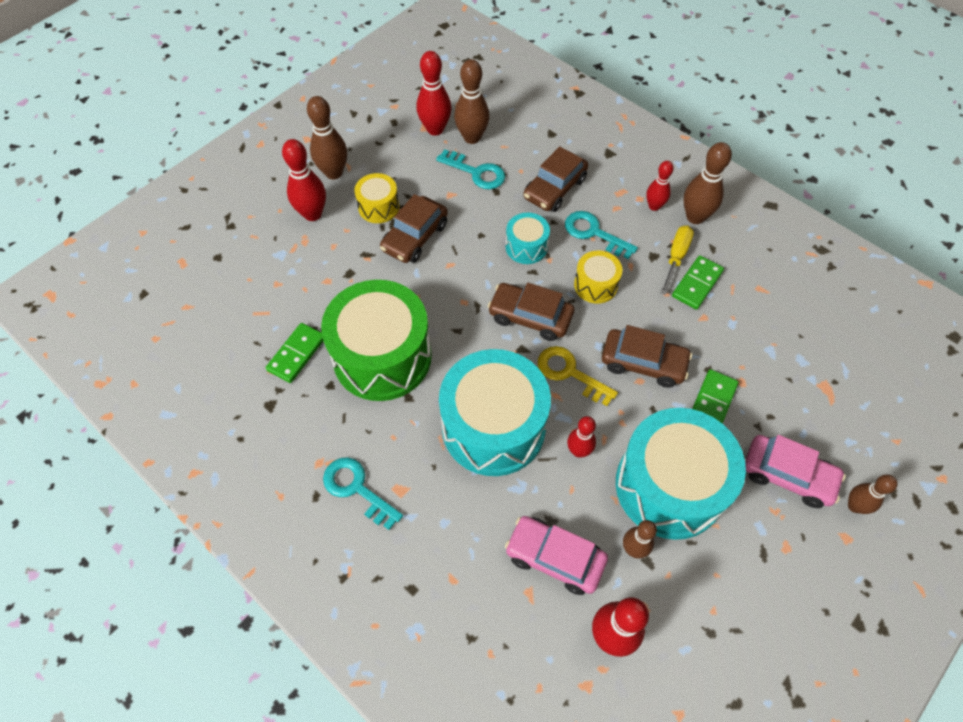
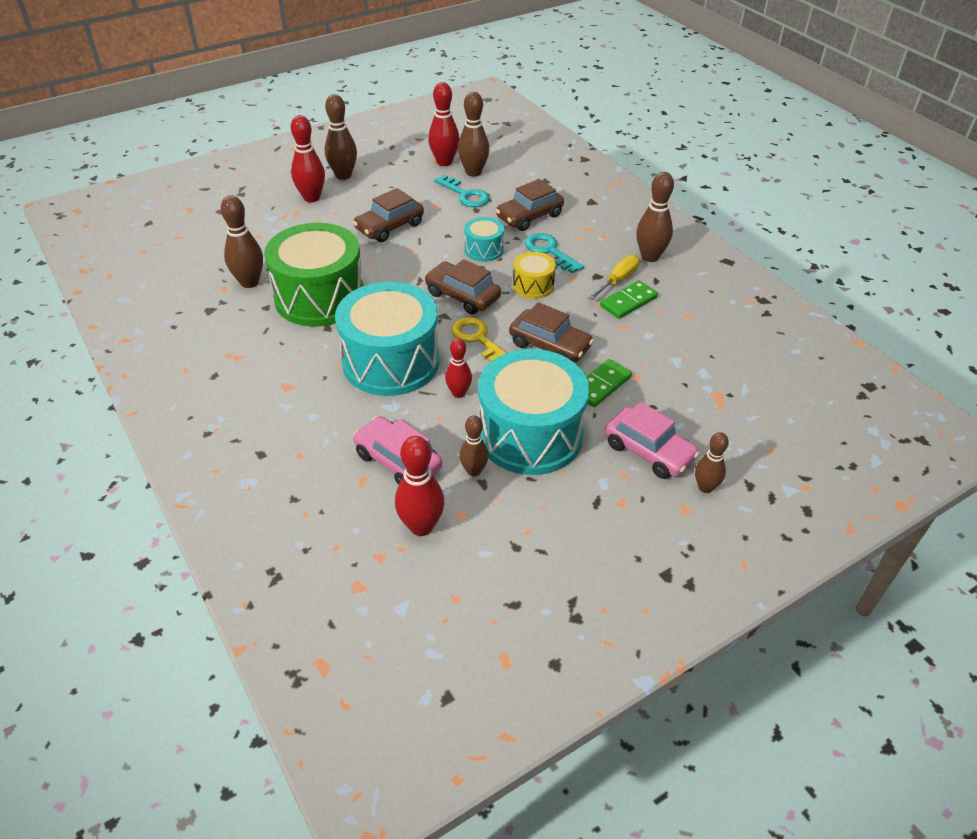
camera: 15 degrees right, 15 degrees down
green domino [266,323,323,383] -> brown bowling pin [221,195,263,288]
turquoise key [323,457,403,530] -> none
yellow drum [354,173,399,223] -> none
red bowling pin [646,161,674,211] -> none

